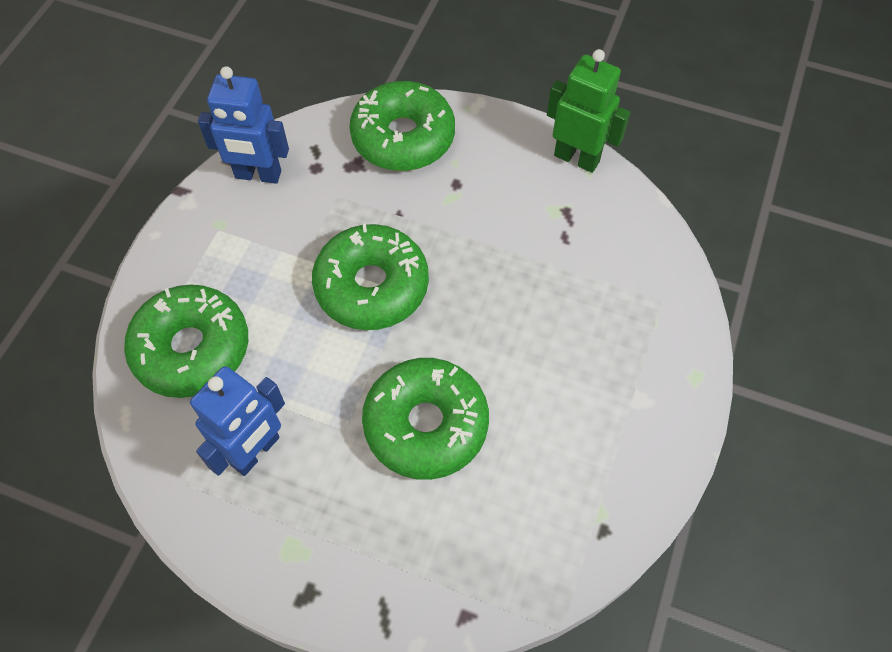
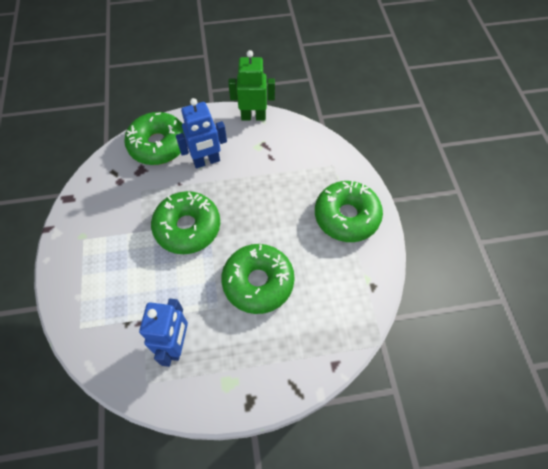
camera: 30 degrees left, 0 degrees up
green donut [124,284,248,398] -> green donut moved to [315,181,383,242]
blue robot [198,66,289,184] -> blue robot moved to [176,98,227,168]

